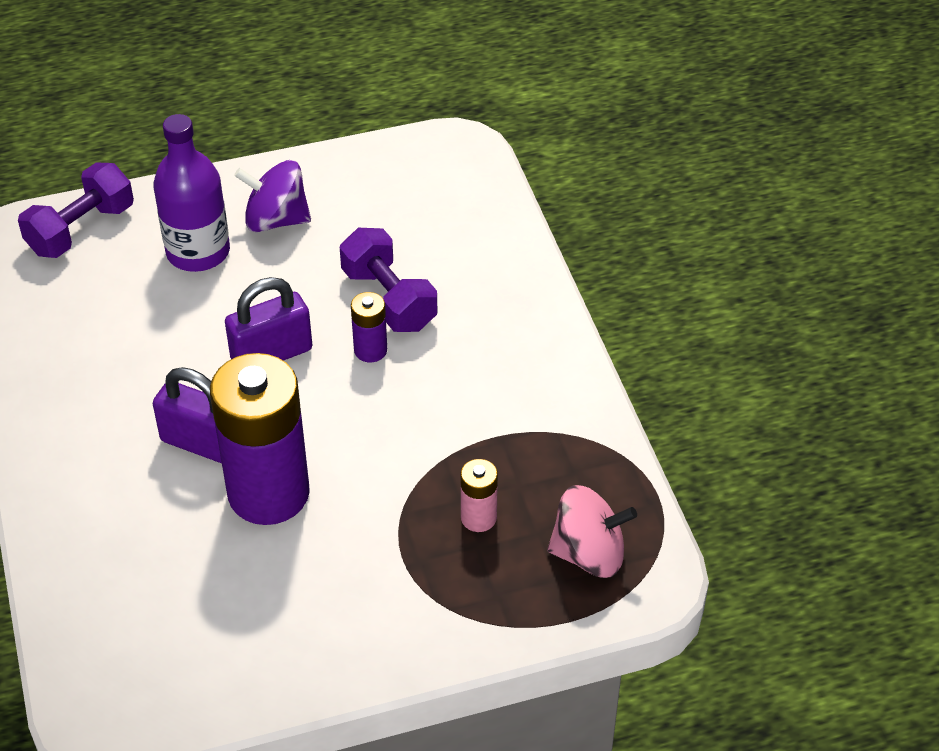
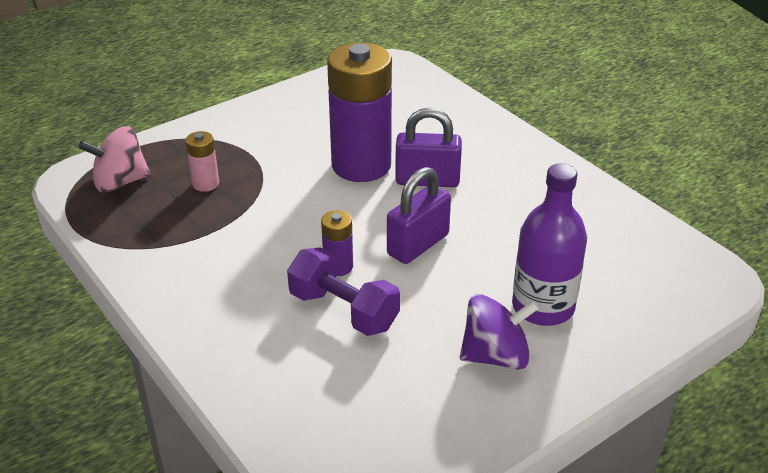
camera: 160 degrees right, 10 degrees down
purple dumbbell [18,163,134,258] -> none

